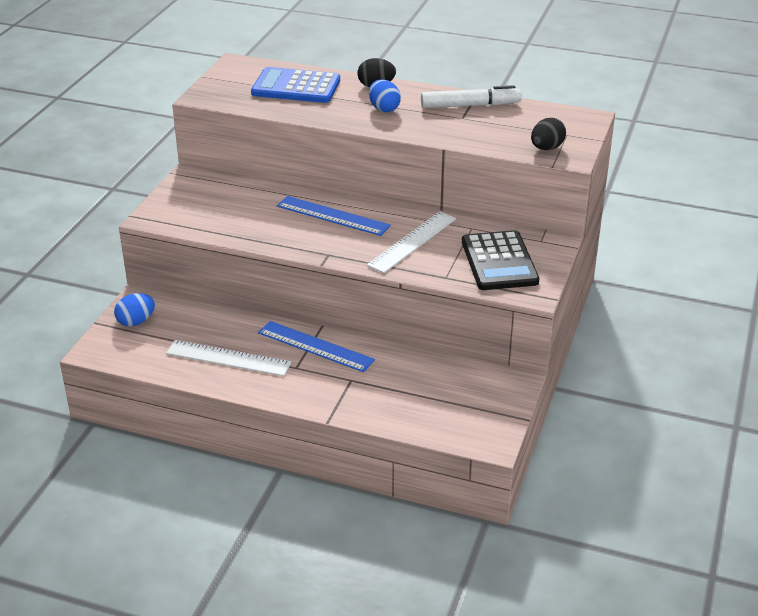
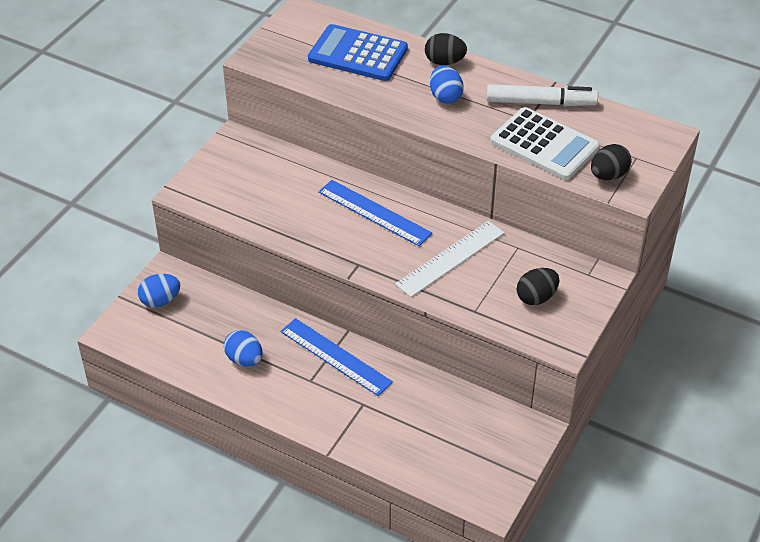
camera: 10 degrees right, 10 degrees up
white ruler [166,340,292,376] -> blue egg [224,330,263,366]
black calculator [462,230,539,290] -> black egg [517,268,559,305]
none -> white calculator [490,107,600,180]

